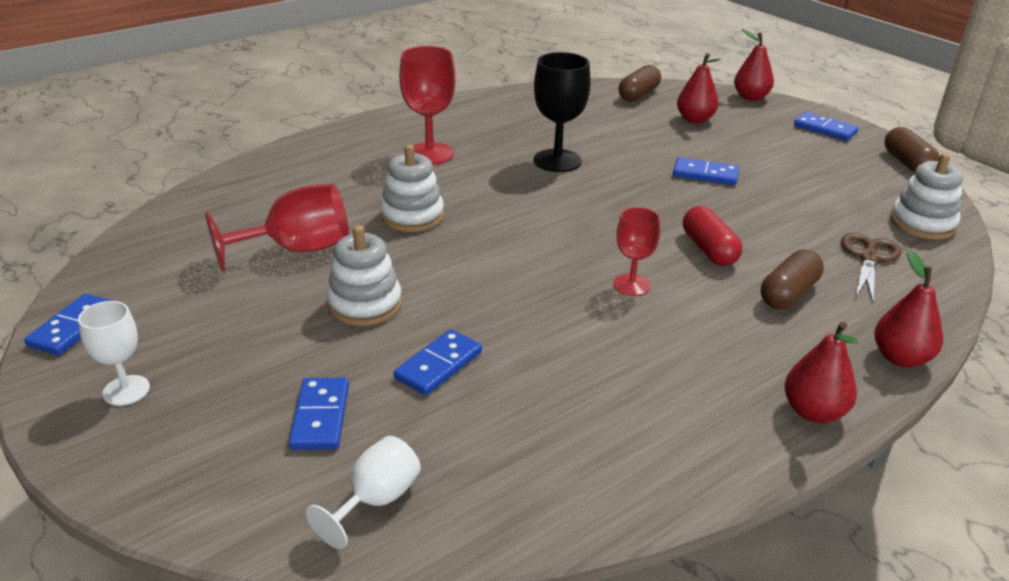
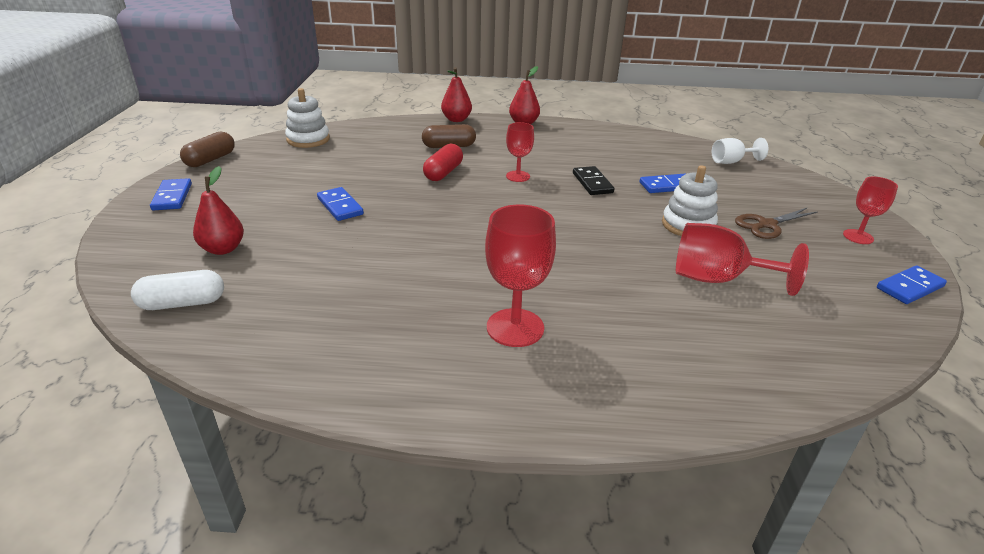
camera: 140 degrees left, 0 degrees up
white goblet [78,301,150,406] -> red goblet [843,177,898,244]
blue domino [289,378,349,450] -> none
white stacking toy [380,145,444,232] -> none
black goblet [534,52,591,172] -> none
brown capsule [619,65,661,102] -> white capsule [131,270,224,310]
red pear [734,29,774,101] -> none
brown scissors [841,233,901,302] -> brown scissors moved to [735,208,818,239]
none -> black domino [573,166,615,195]

